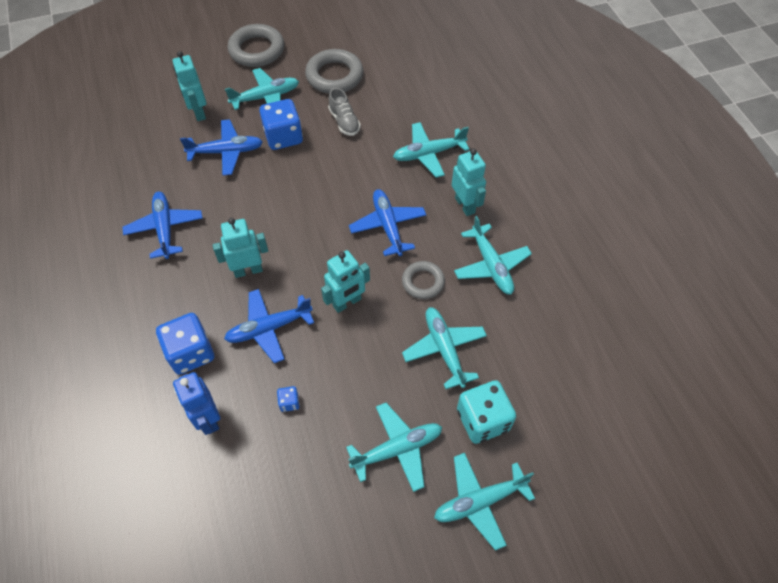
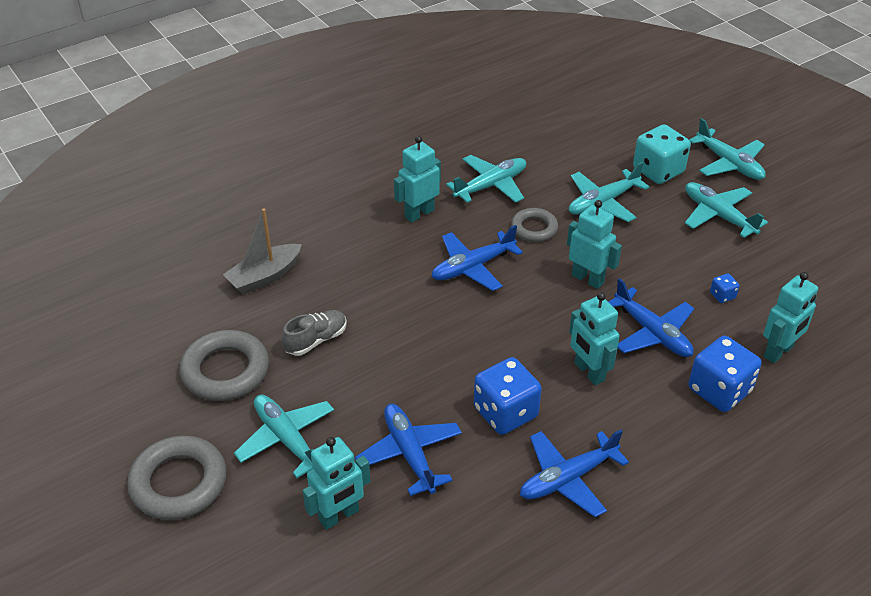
camera: 105 degrees left, 15 degrees down
blue robot [173,372,220,435] -> turquoise robot [763,272,818,363]
blue dice [260,99,303,150] -> blue dice moved to [474,357,542,435]
turquoise plane [393,122,469,178] -> none
none -> grey boat [223,208,302,294]

